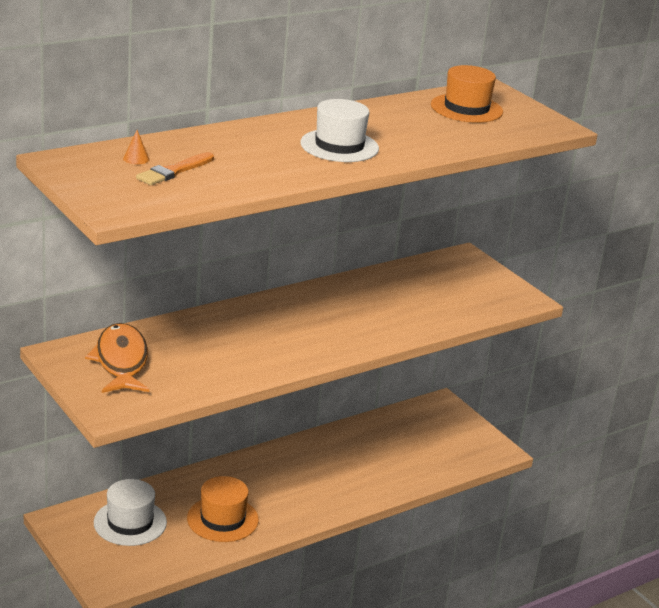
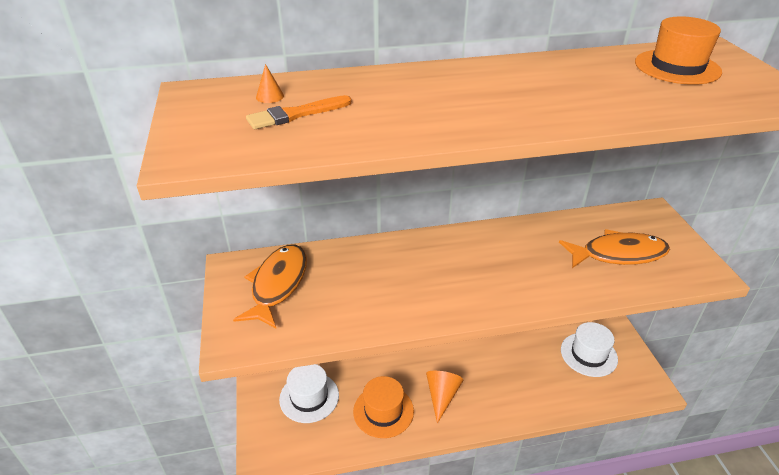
camera: 25 degrees right, 10 degrees up
white hat [300,99,379,162] -> white hat moved to [561,322,618,377]
none -> orange cone [426,371,463,424]
none -> orange fish [559,229,670,268]

